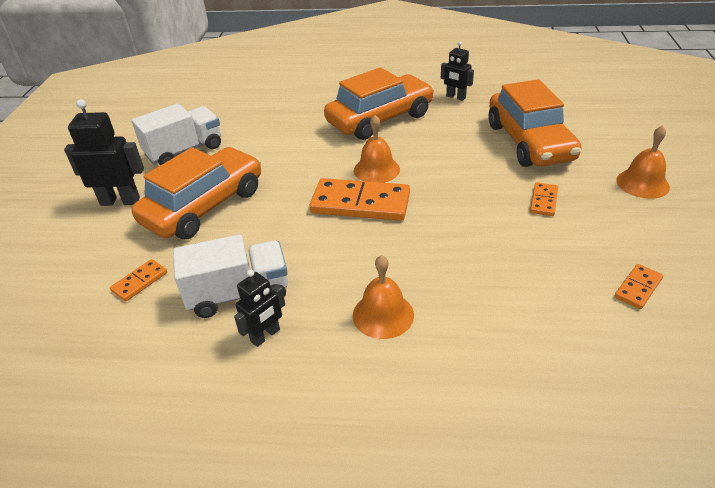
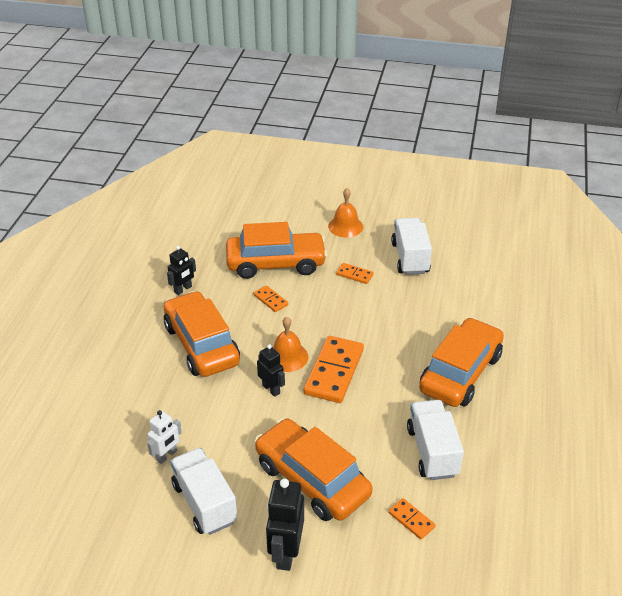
camera: 85 degrees left, 0 degrees up
black robot [234,270,285,347] -> black robot moved to [257,344,285,397]
orange bell [353,255,414,339] -> orange car [419,317,504,407]
orange domino [614,264,663,309] -> orange domino moved to [254,285,288,312]
none -> white robot [147,410,182,464]
none -> white truck [391,218,432,275]

